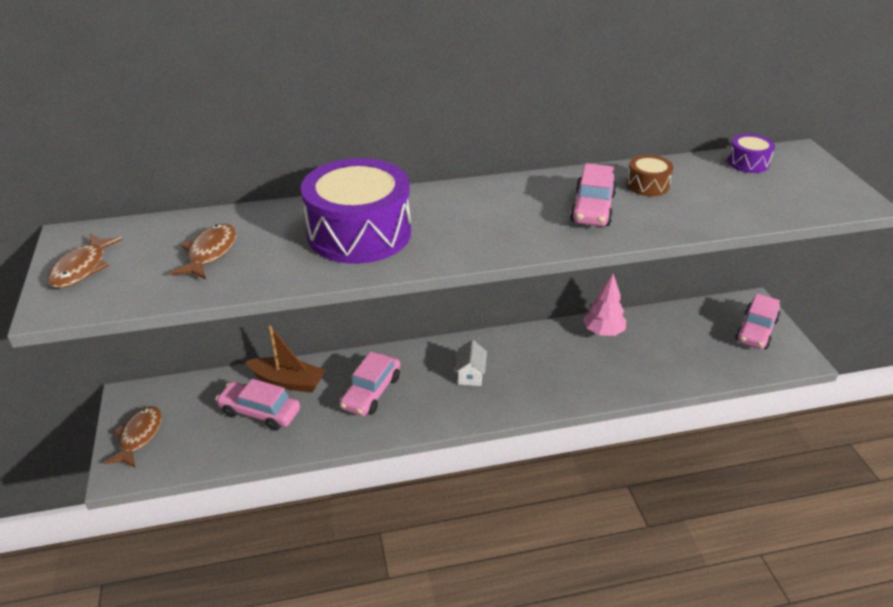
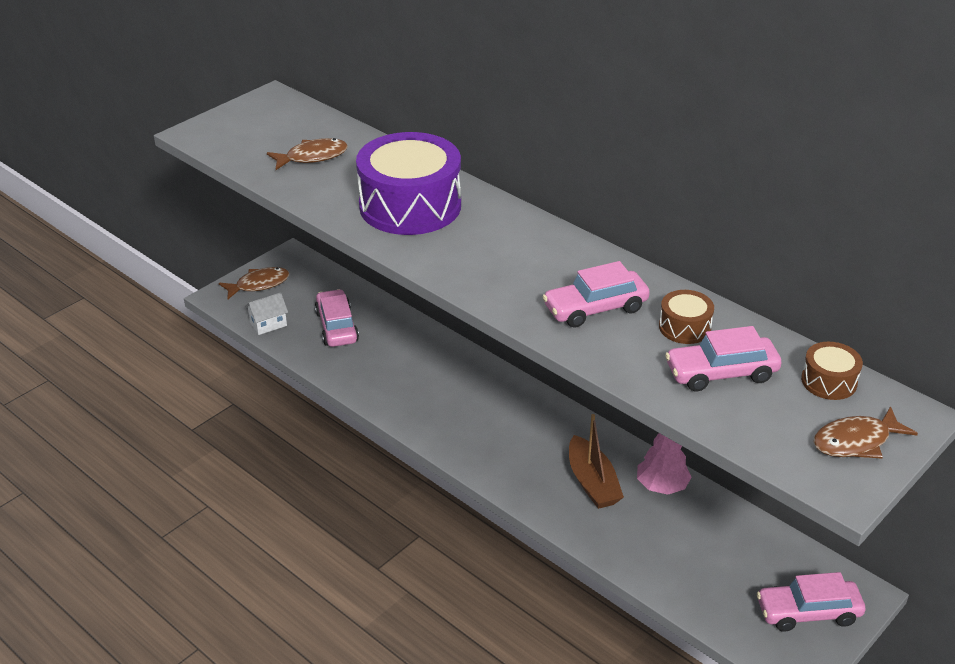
camera: 55 degrees right, 0 degrees up
brown fish [47,234,123,288] -> brown fish moved to [813,406,918,459]
brown boat [245,326,326,393] -> brown boat moved to [569,414,624,509]
pink car [340,352,400,416] -> pink car moved to [665,326,782,392]
white house [455,340,487,386] -> white house moved to [245,293,288,335]
purple drum [727,134,775,173] -> brown drum [801,342,863,400]

